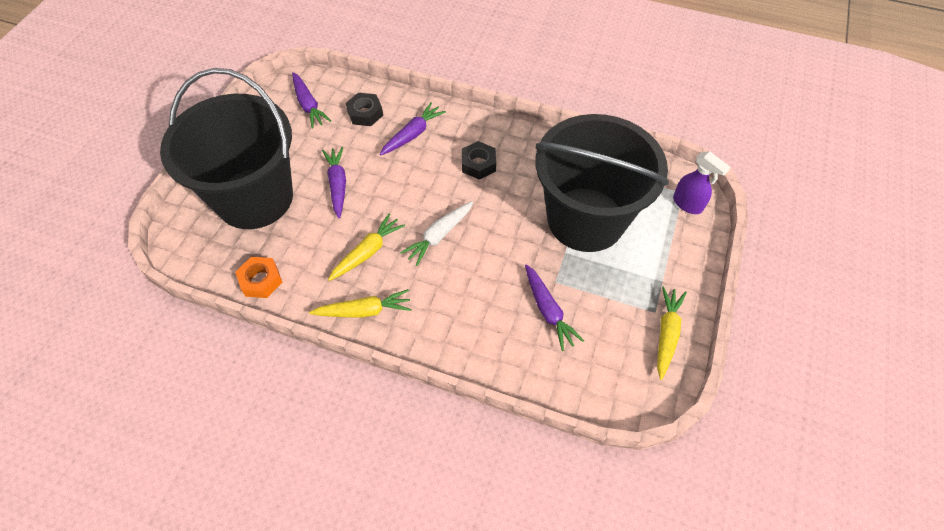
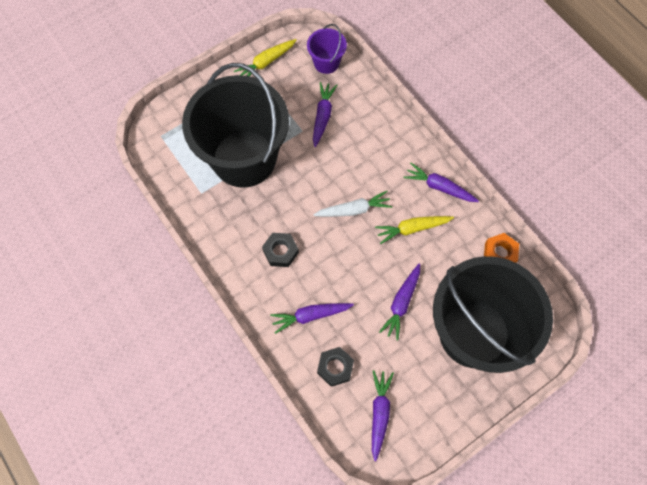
camera: 145 degrees left, 10 degrees up
yellow carrot [309,289,411,318] -> purple carrot [404,163,479,202]
purple spray bottle [673,151,731,214] -> none
none -> purple bucket [307,24,347,74]

